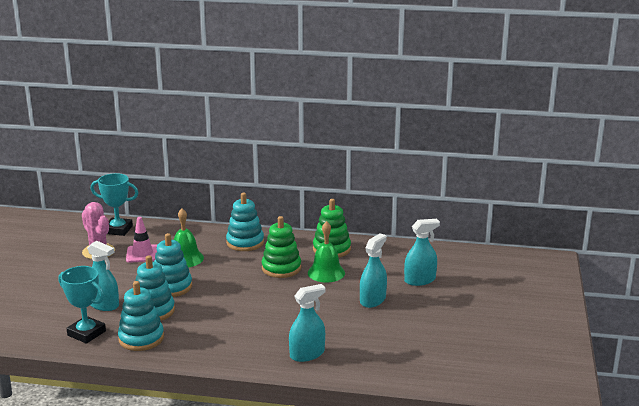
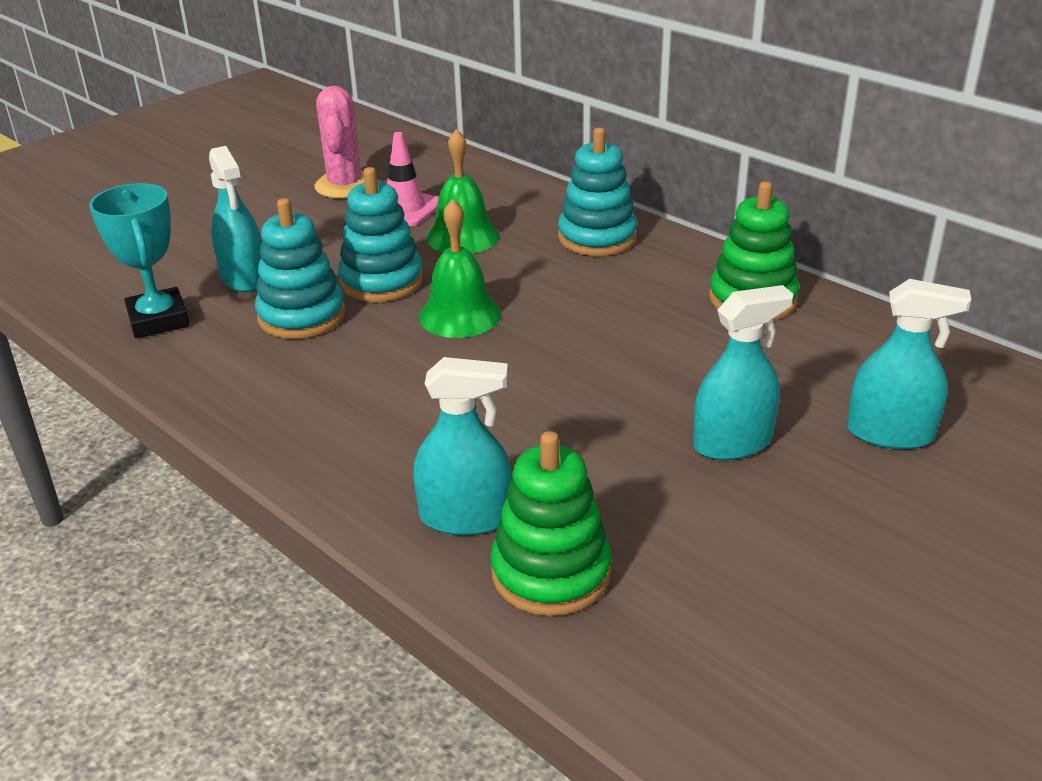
camera: 35 degrees right, 10 degrees up
turquoise trophy [91,173,138,236] -> none
turquoise stacking toy [118,281,164,351] -> none
green stacking toy [262,216,301,278] -> green stacking toy moved to [490,431,611,616]
green bell [308,221,345,283] -> green bell moved to [419,199,502,338]

